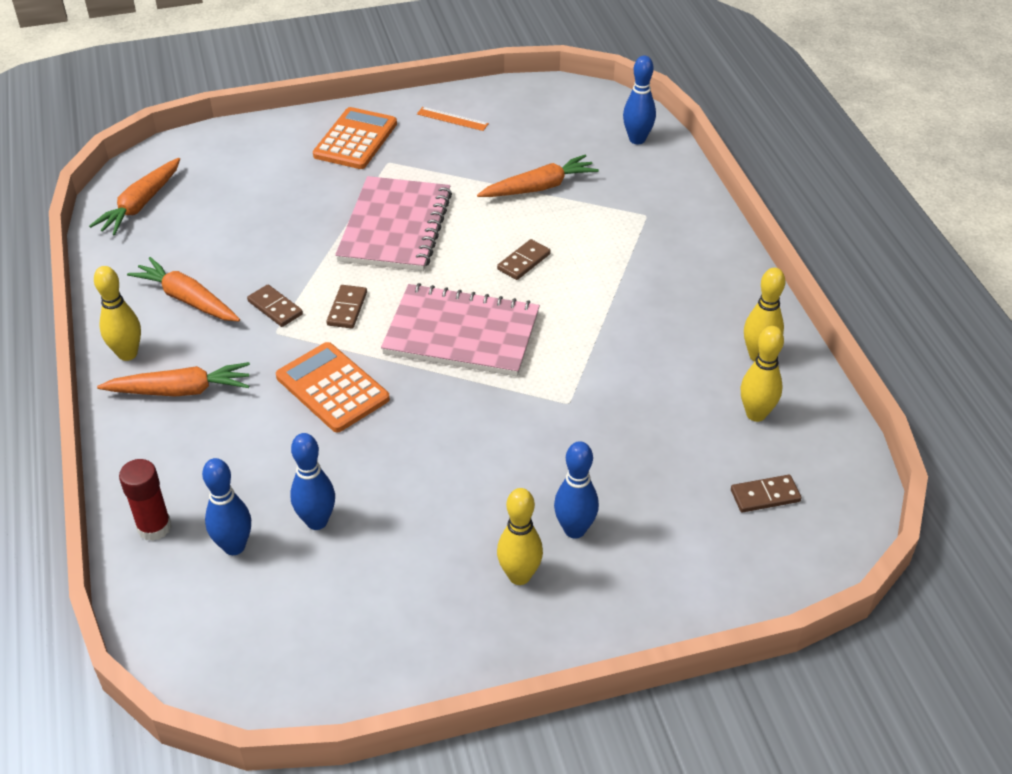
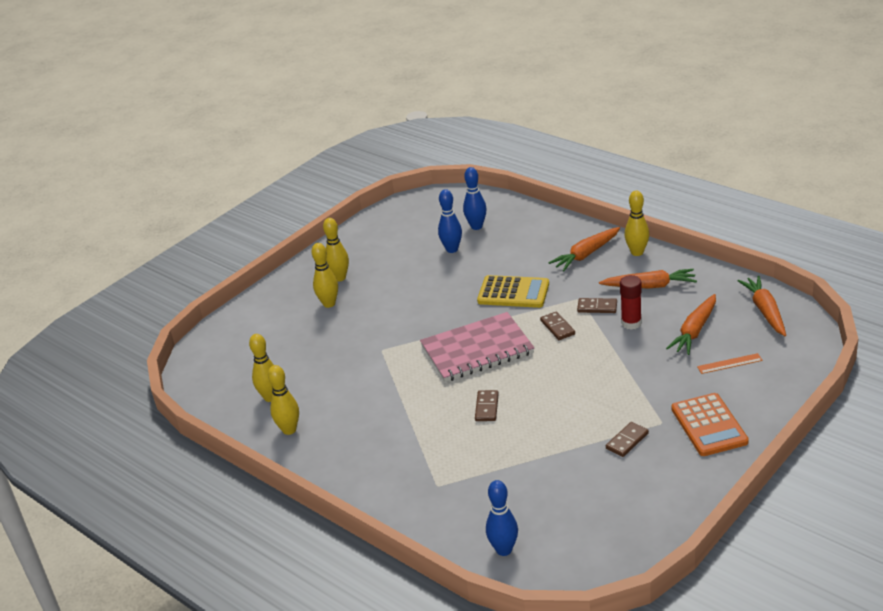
camera: 150 degrees right, 10 degrees down
red glue stick [119,459,172,541] -> red glue stick moved to [620,275,642,330]
orange calculator [276,342,390,432] -> yellow calculator [477,275,549,308]
pink notebook [335,176,452,271] -> none
orange ruler [417,107,489,131] -> orange ruler moved to [697,353,763,374]
orange carrot [477,155,599,197] -> orange carrot moved to [666,294,716,355]
blue bowling pin [554,441,599,539] -> yellow bowling pin [311,243,338,308]
brown domino [731,475,801,512] -> brown domino moved to [606,422,649,457]

